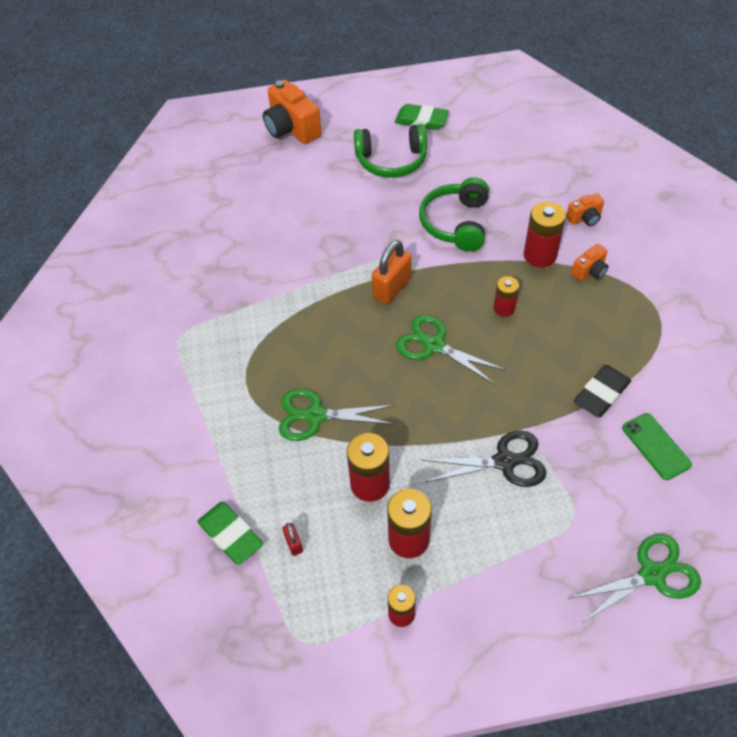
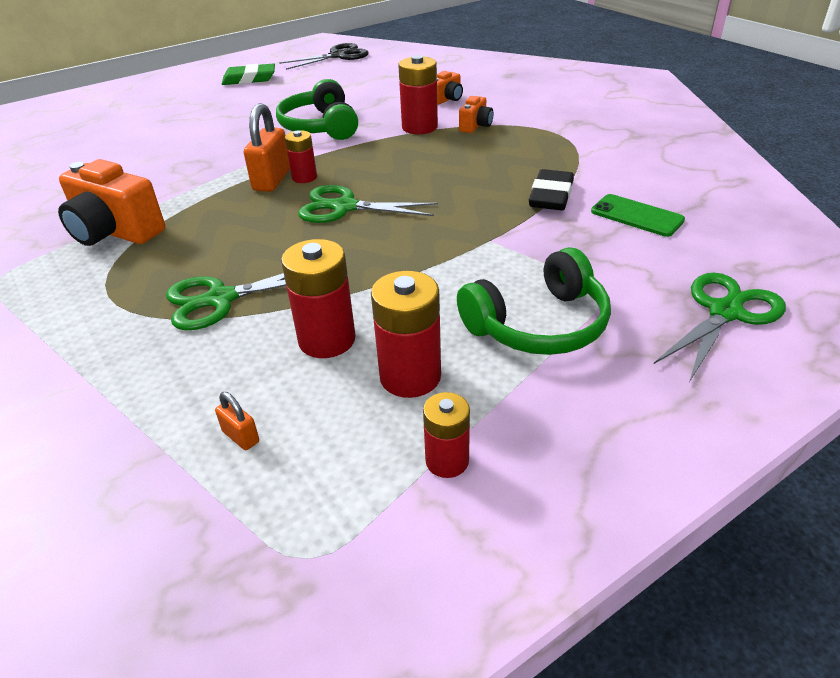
camera: 25 degrees left, 15 degrees down
green eraser [197,502,263,565] -> none
orange camera [263,80,322,144] -> orange camera moved to [58,159,165,246]
red padlock [282,523,303,556] -> orange padlock [215,392,259,450]
green headphones [354,124,427,178] -> green headphones moved to [457,247,611,355]
black scissors [422,431,546,487] -> black scissors moved to [279,43,369,70]
red battery [494,276,519,317] -> red battery moved to [285,130,317,183]

